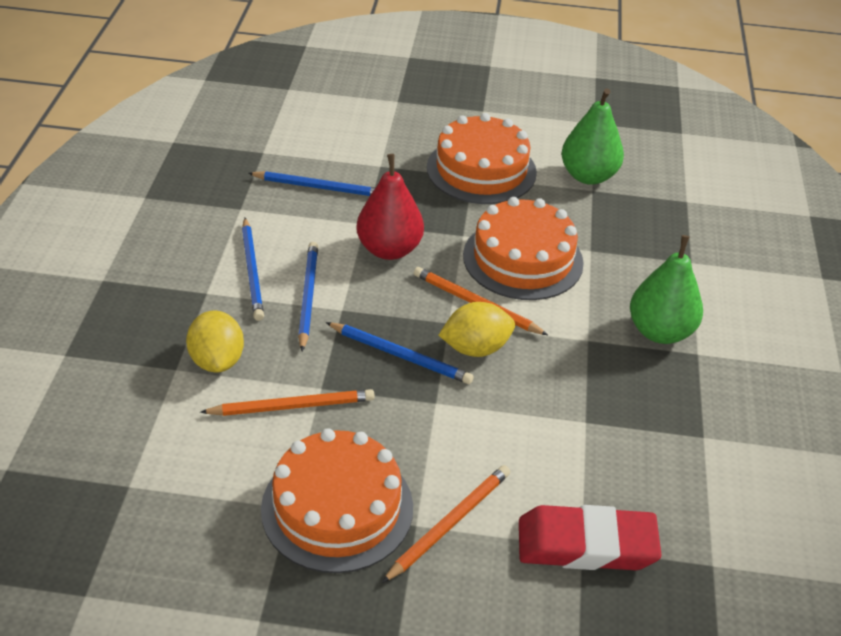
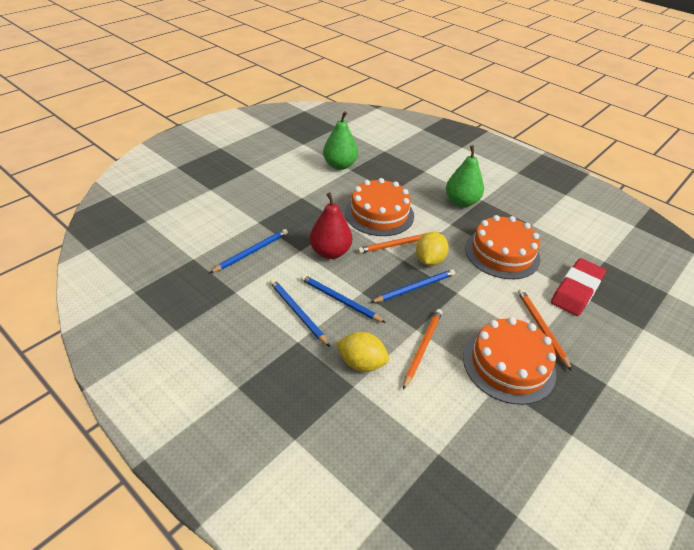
camera: 55 degrees left, 0 degrees up
blue pencil [242,218,264,321] -> blue pencil turned 150 degrees counterclockwise [270,279,330,347]
orange cake [427,113,537,204] -> orange cake moved to [465,215,541,279]

